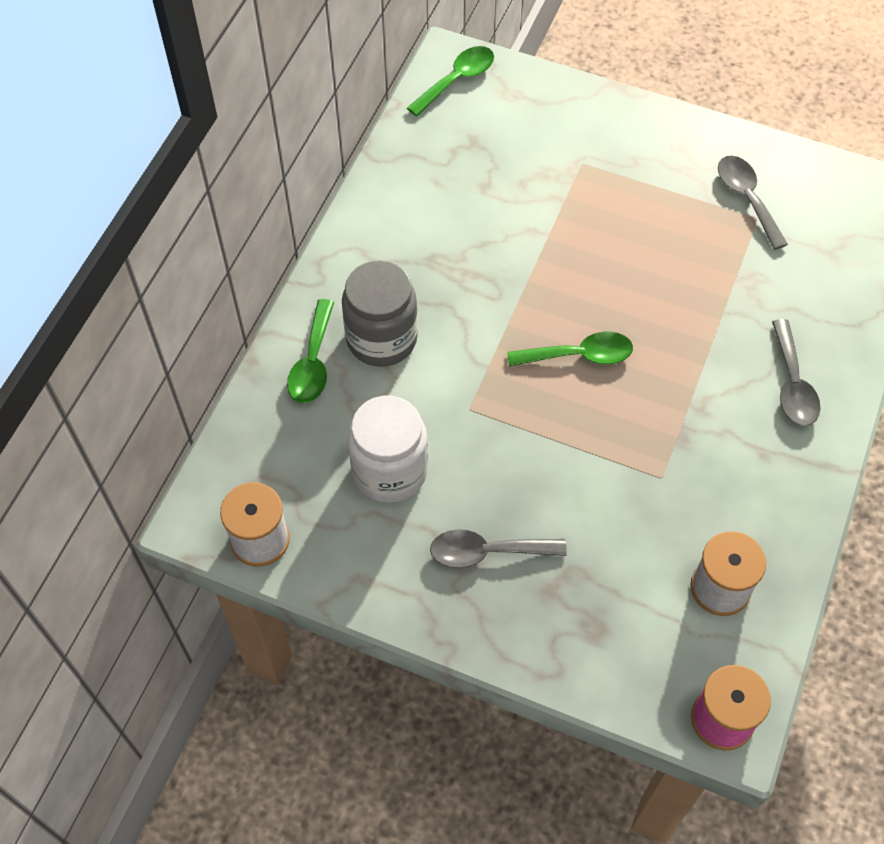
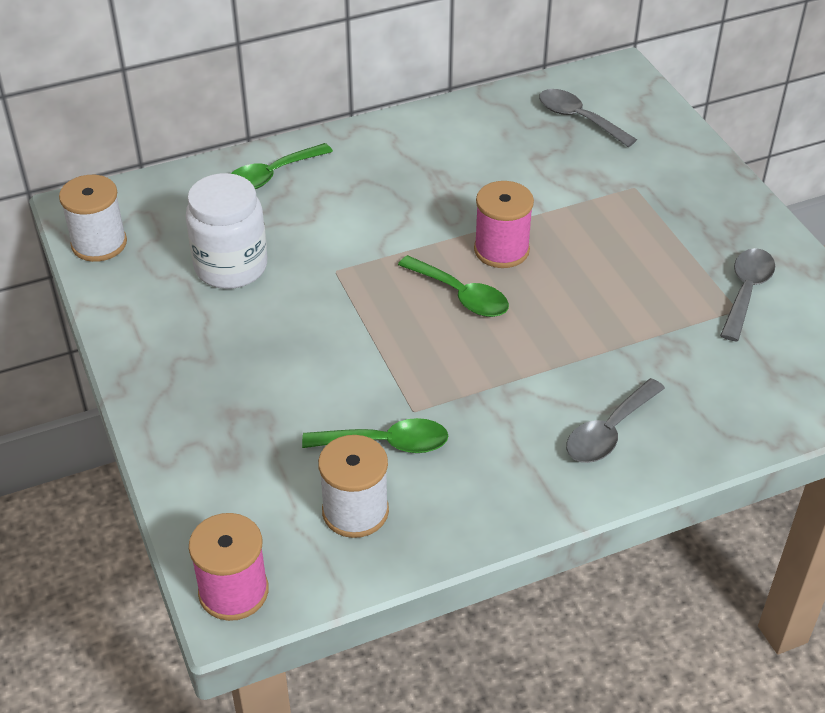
camera: 45 degrees right, 15 degrees down
grey jar [342,260,418,367] -> none
green spoon [407,46,494,117] -> green spoon moved to [302,418,448,453]
grey spoon [430,529,567,568] -> grey spoon moved to [539,89,637,147]
none -> pink spool [474,181,534,268]

